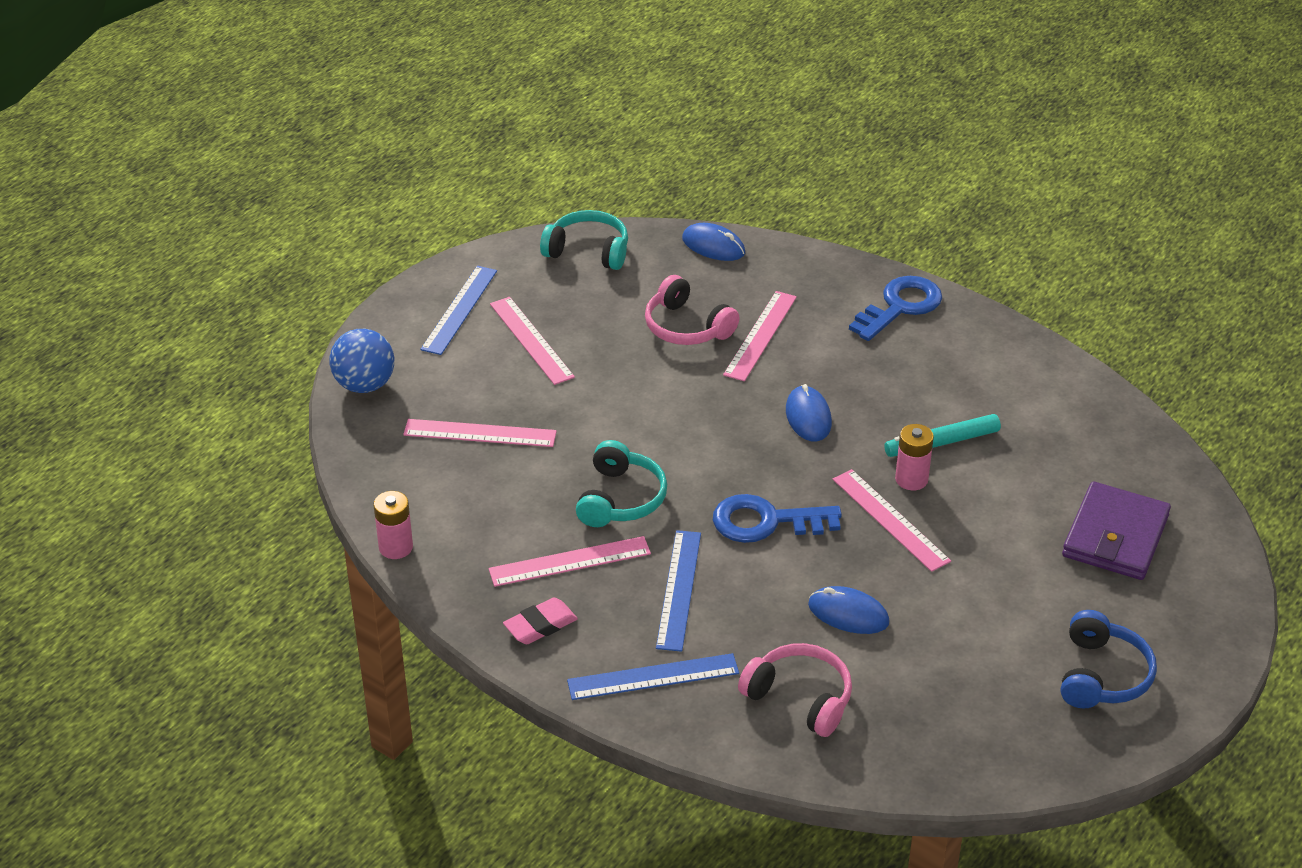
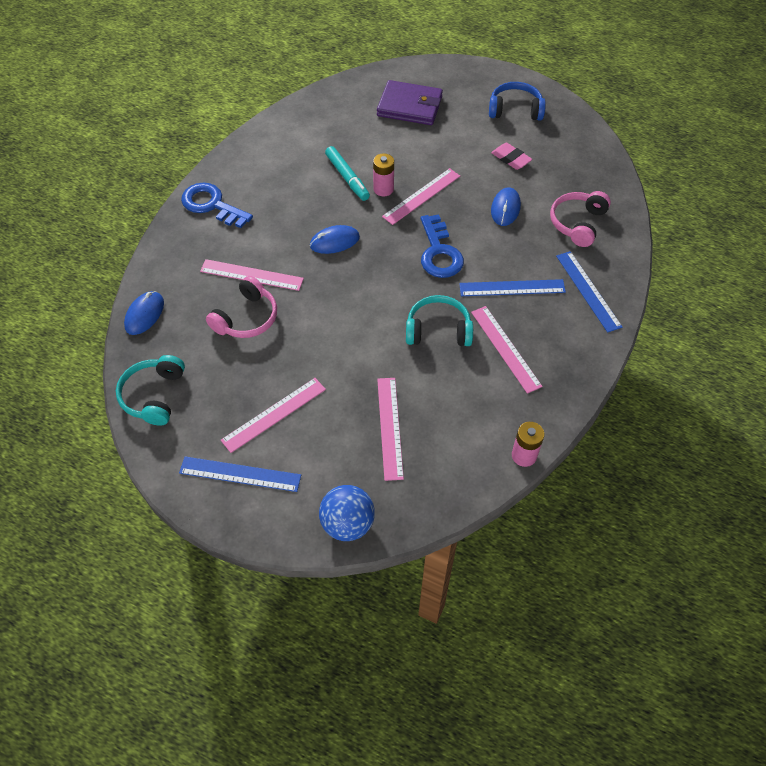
camera: 100 degrees left, 15 degrees up
pink eraser [503,598,578,644] -> pink eraser moved to [491,143,532,170]

